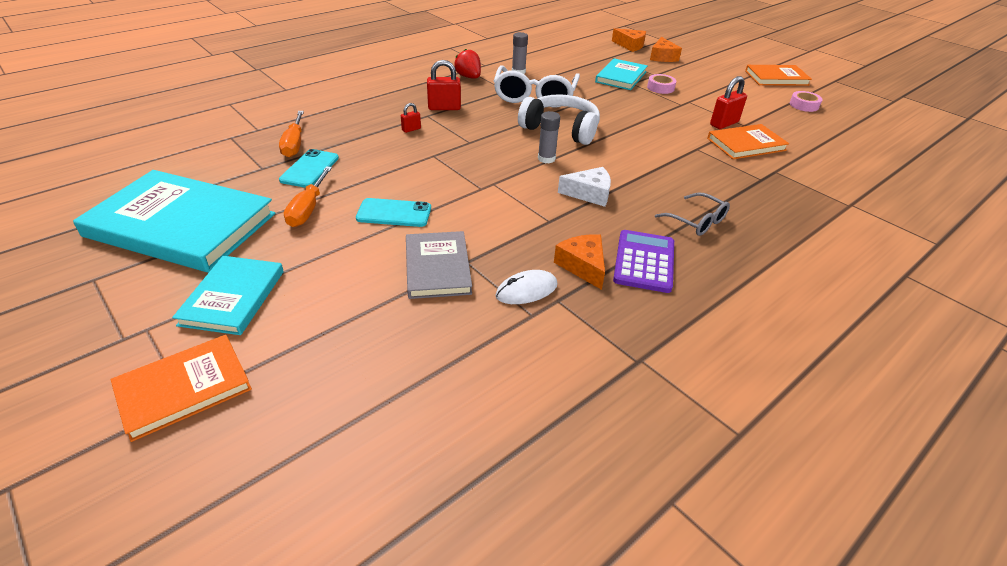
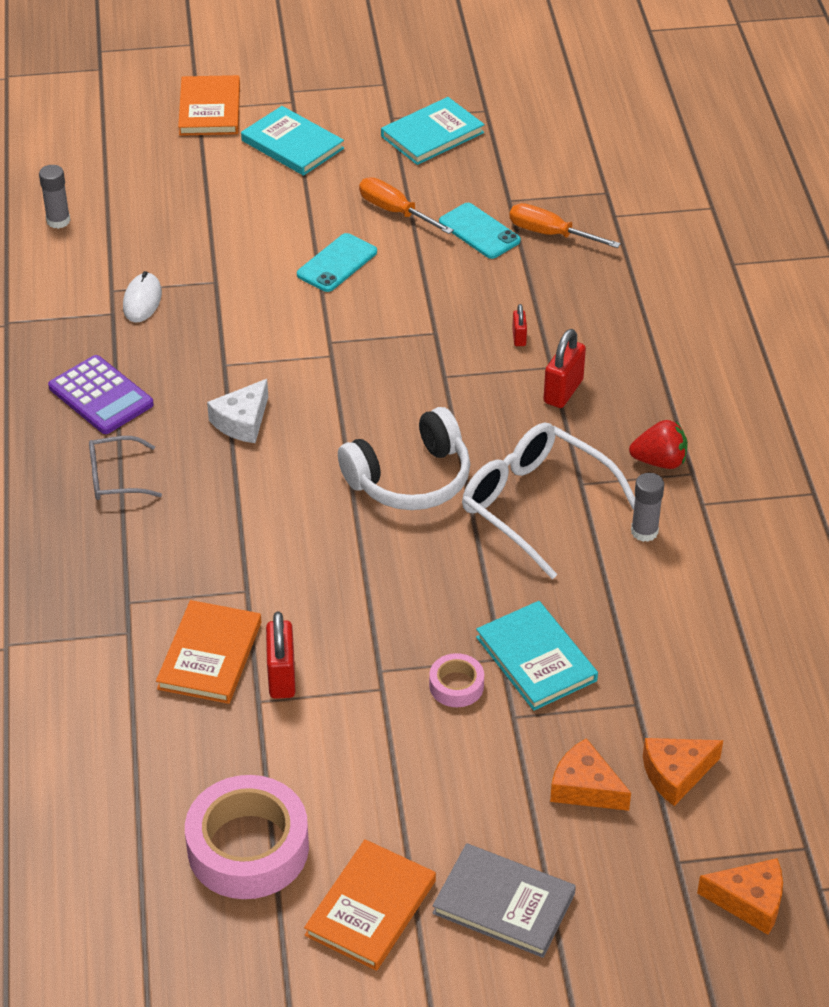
camera: 125 degrees right, 5 degrees up
turquoise book [73,170,275,273] -> turquoise book [381,97,485,165], size x0.55
grey book [406,231,472,299] -> grey book moved to [432,843,576,958]
grey glue stick [538,111,560,164] -> grey glue stick moved to [39,165,70,229]
orange cheese [554,234,605,290] -> orange cheese moved to [697,858,783,935]
pink tape [790,91,823,112] -> pink tape [185,775,309,899], size x2.08

